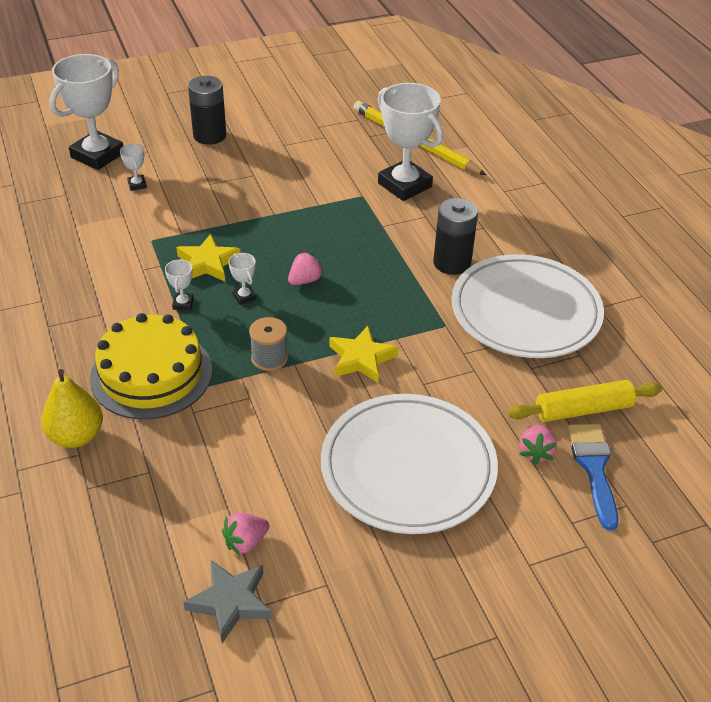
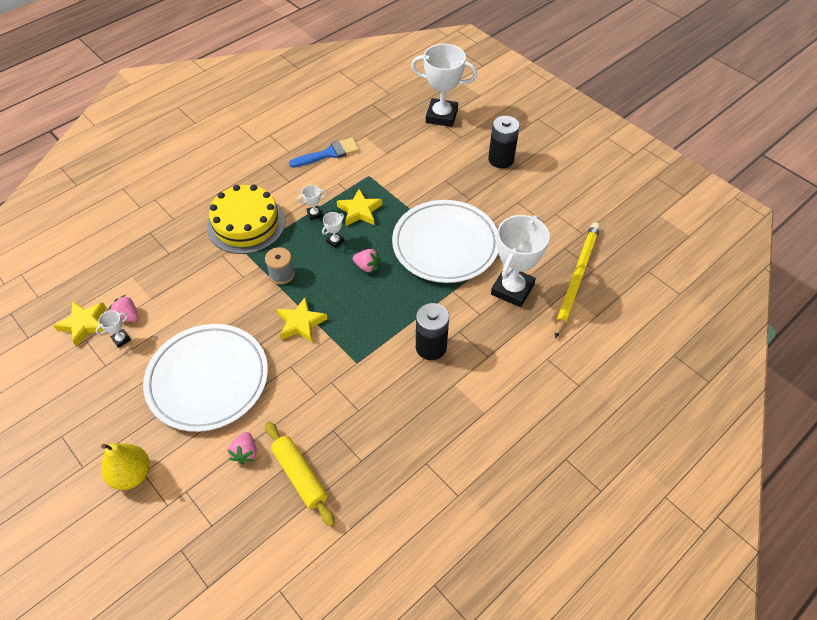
camera: 70 degrees right, 10 degrees up
yellow pear [41,369,103,448] -> yellow pear moved to [101,443,150,490]
white trophy [120,144,147,191] -> white trophy moved to [96,310,131,348]
grey star [183,559,272,643] -> yellow star [53,301,106,347]
white plate [451,254,604,358] -> white plate moved to [392,200,498,283]
pink strawberry [519,425,557,465] -> pink strawberry turned 75 degrees counterclockwise [228,432,257,465]
blue brush [568,424,618,531] -> blue brush moved to [289,137,360,168]

